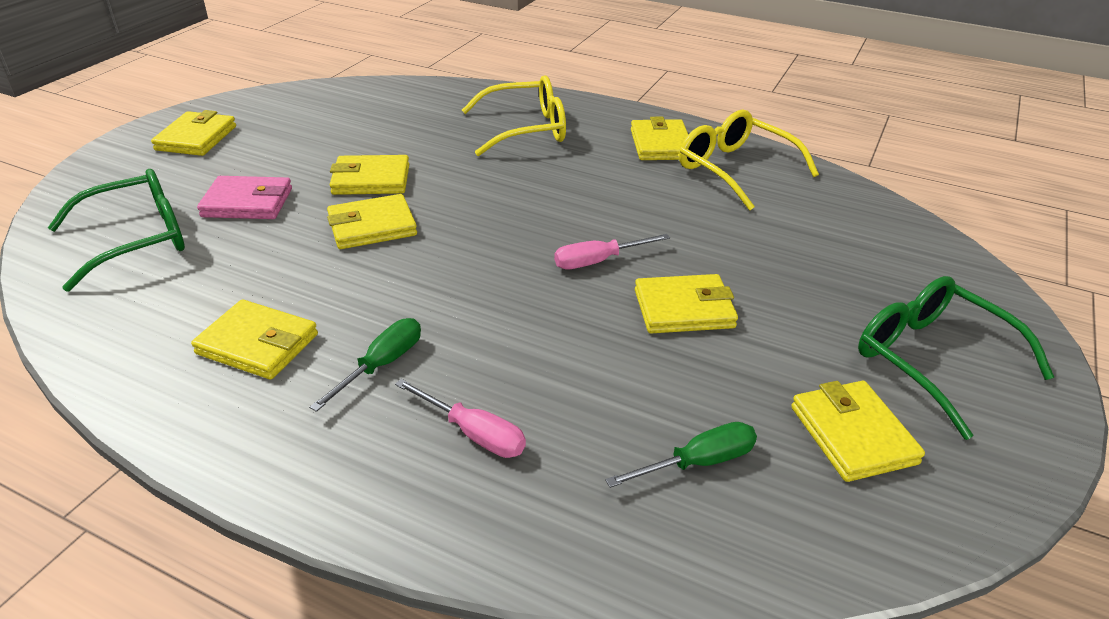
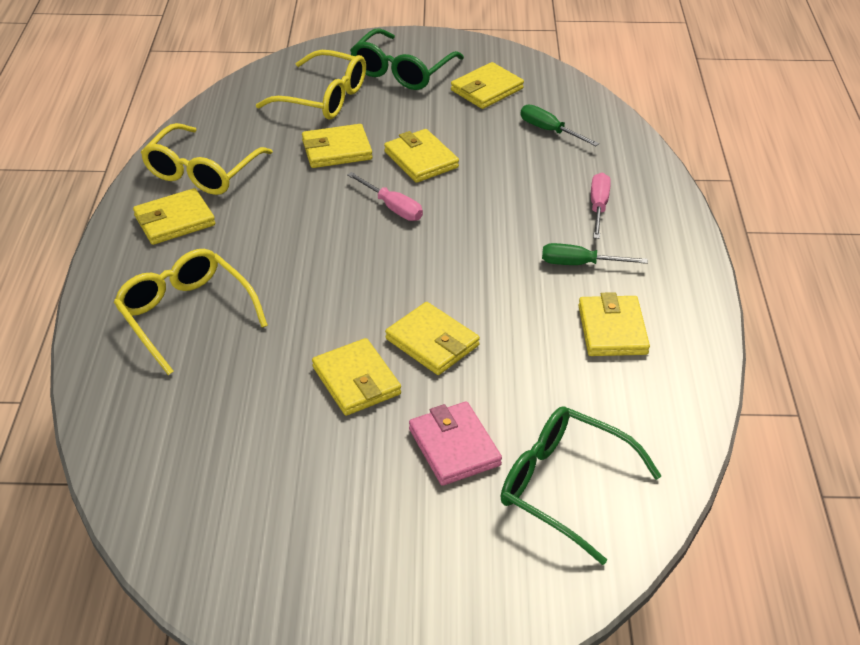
camera: 115 degrees left, 5 degrees up
yellow wallet [151,110,236,156] -> yellow wallet moved to [302,124,373,168]
none -> yellow glasses [256,50,366,119]

